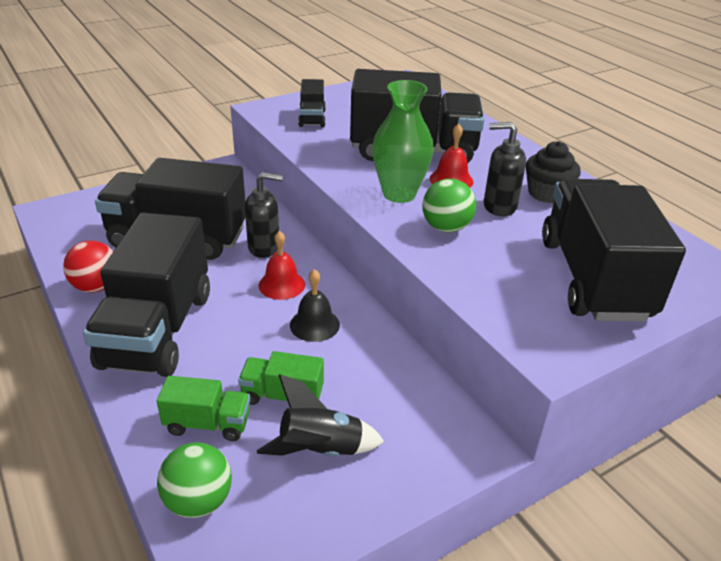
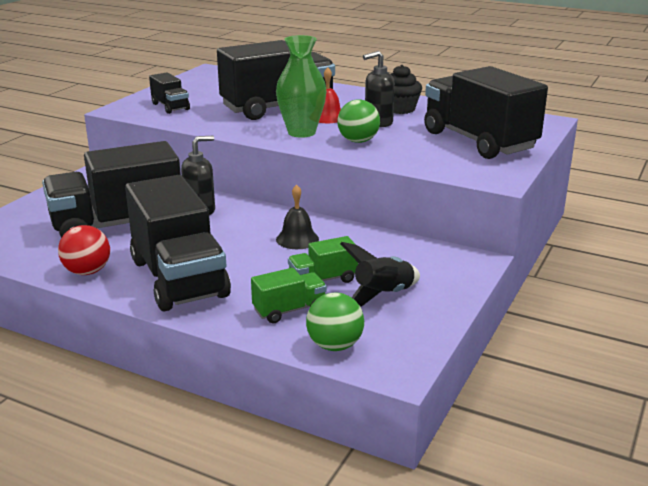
camera: 30 degrees left, 10 degrees down
red bell [259,231,305,300] -> none

